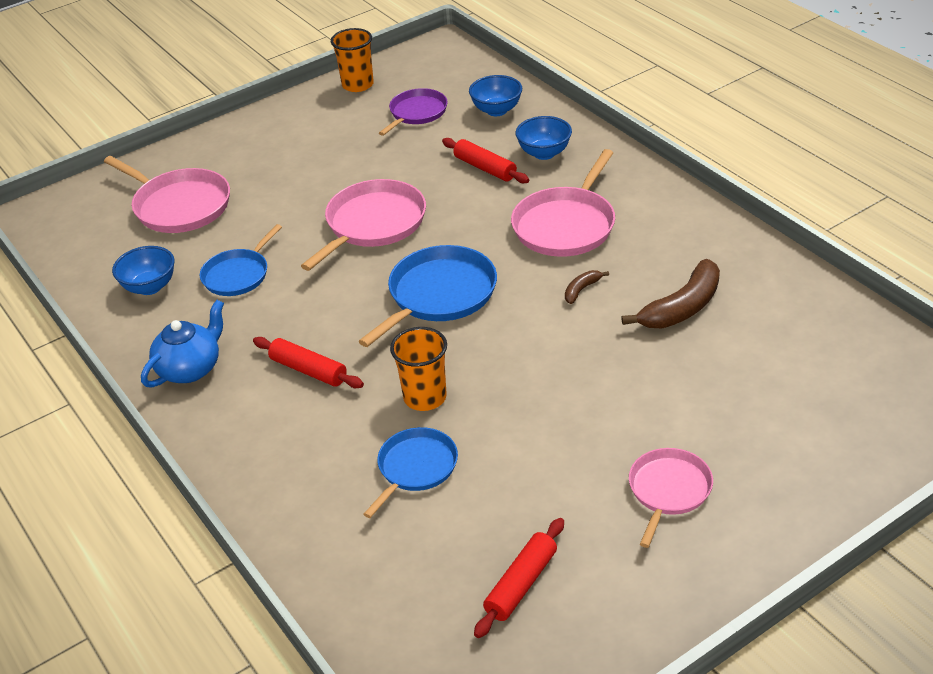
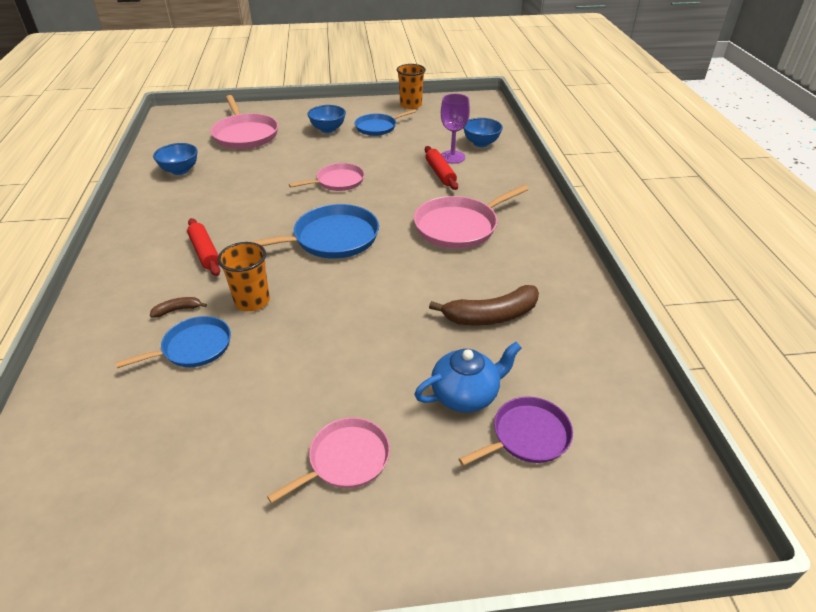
camera: 25 degrees right, 0 degrees up
blue teapot [141,300,224,388] -> blue teapot moved to [414,342,522,413]
blue pan [200,224,282,296] -> blue pan moved to [355,109,417,136]
pink pan [301,179,426,271] -> pink pan [289,163,364,191], size x0.64
purple pan [379,88,448,136] -> purple pan moved to [459,396,573,466]
red rolling pin [474,518,564,638] -> none
blue bowl [516,116,572,160] -> blue bowl moved to [307,105,346,133]
brown banana [565,270,609,304] -> brown banana moved to [150,297,207,318]
none -> purple goblet [441,94,470,164]

